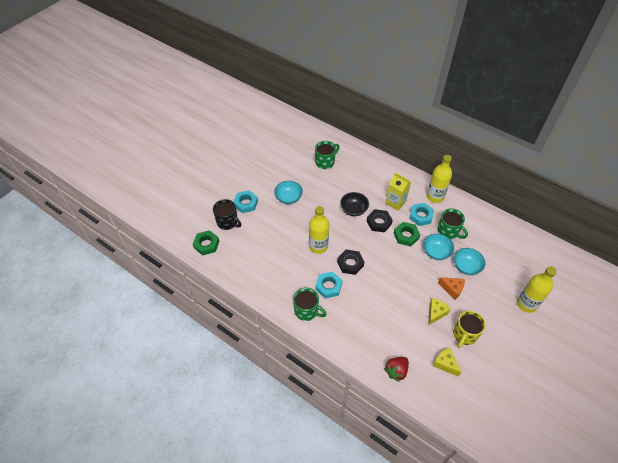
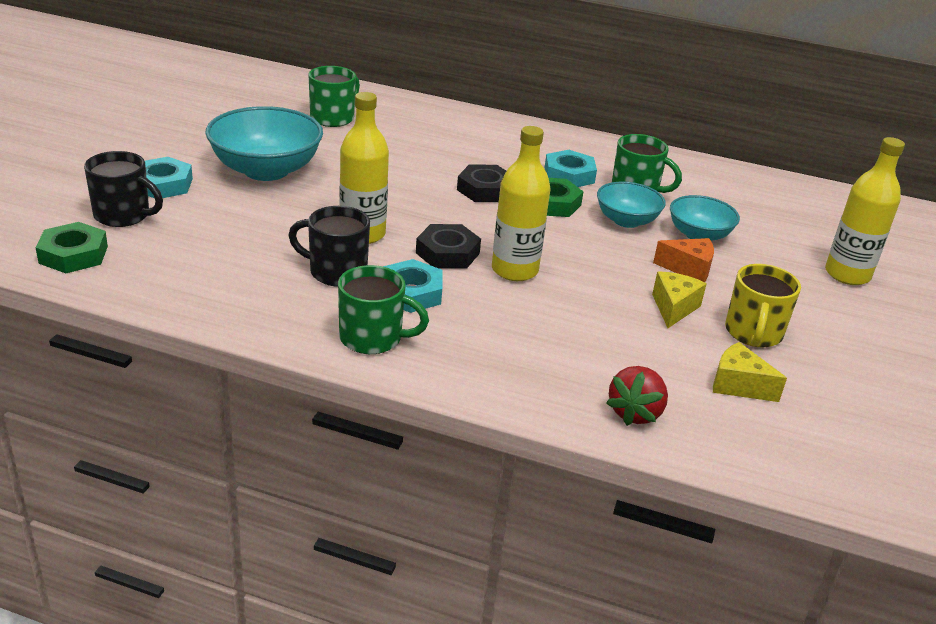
camera: 20 degrees left, 20 degrees down
turquoise bowl [274,181,303,204] -> turquoise bowl [205,106,323,181], size x1.70
black bowl [340,192,369,216] -> none
yellow carton [386,172,411,211] -> none
yellow bottle [427,155,452,203] -> yellow bottle moved to [492,126,550,281]
none -> black mug [288,206,370,287]

